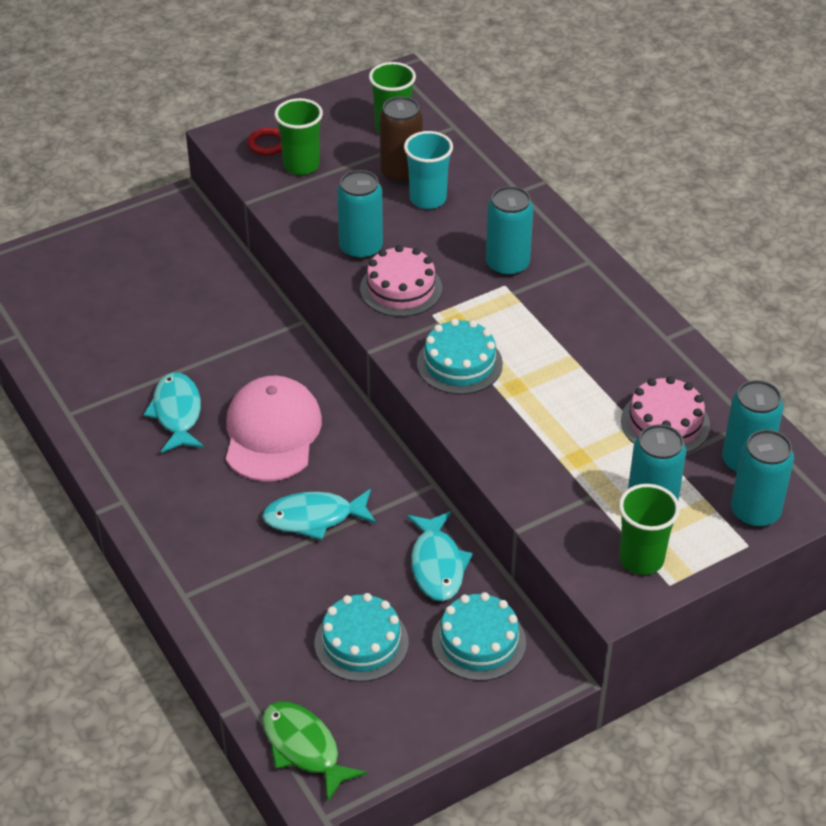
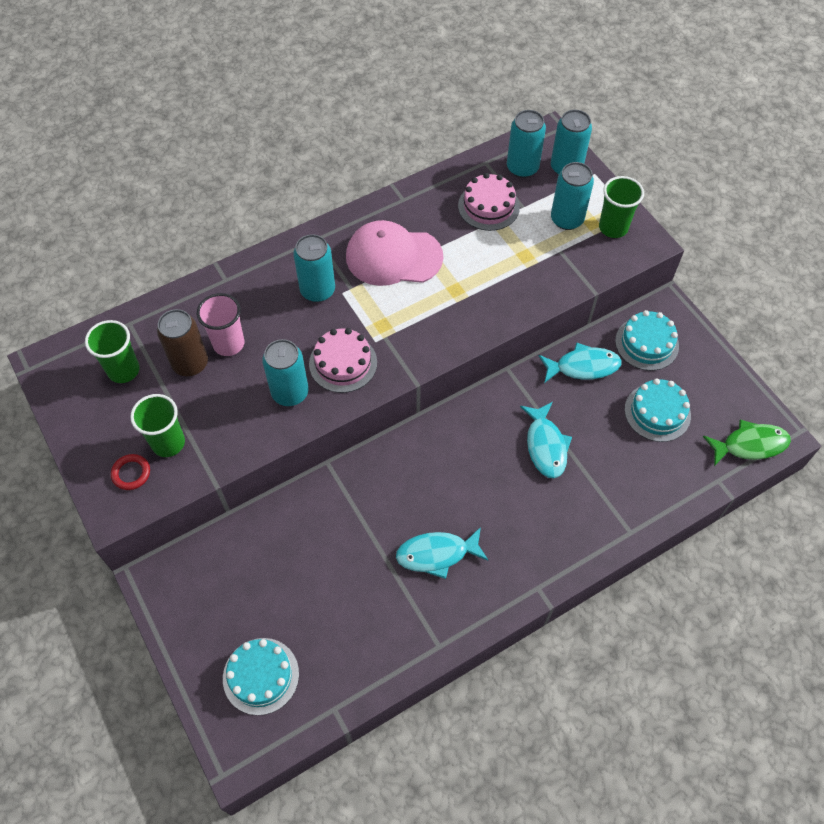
camera: 90 degrees left, 15 degrees up
pink cap [226,376,322,482] -> pink cap moved to [346,220,443,286]
green fish [262,702,367,802] -> green fish turned 150 degrees counterclockwise [703,420,791,466]
turquoise cup [404,131,453,209] -> pink cup [197,293,245,356]
turquoise cake [417,318,503,394] -> turquoise cake moved to [223,638,299,715]

